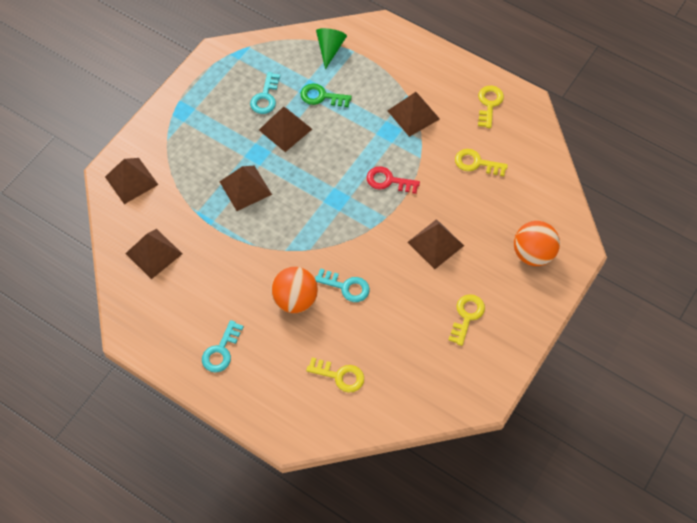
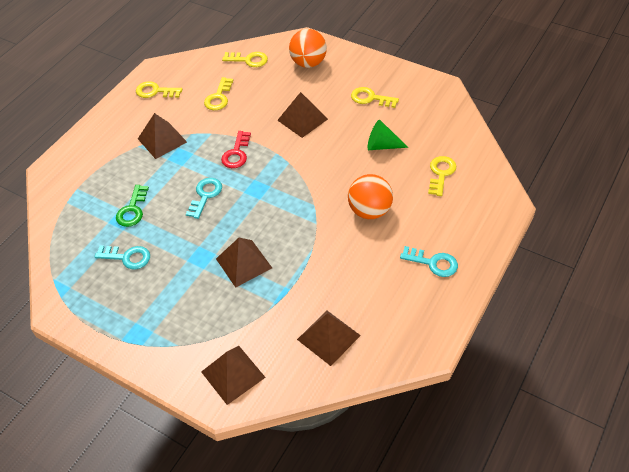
camera: 90 degrees left, 10 degrees down
brown pyramid [259,107,312,152] -> none
turquoise key [315,268,370,302] -> turquoise key moved to [186,178,222,219]
green cone [316,28,347,69] -> green cone moved to [368,120,408,150]
none -> yellow key [222,52,268,67]

